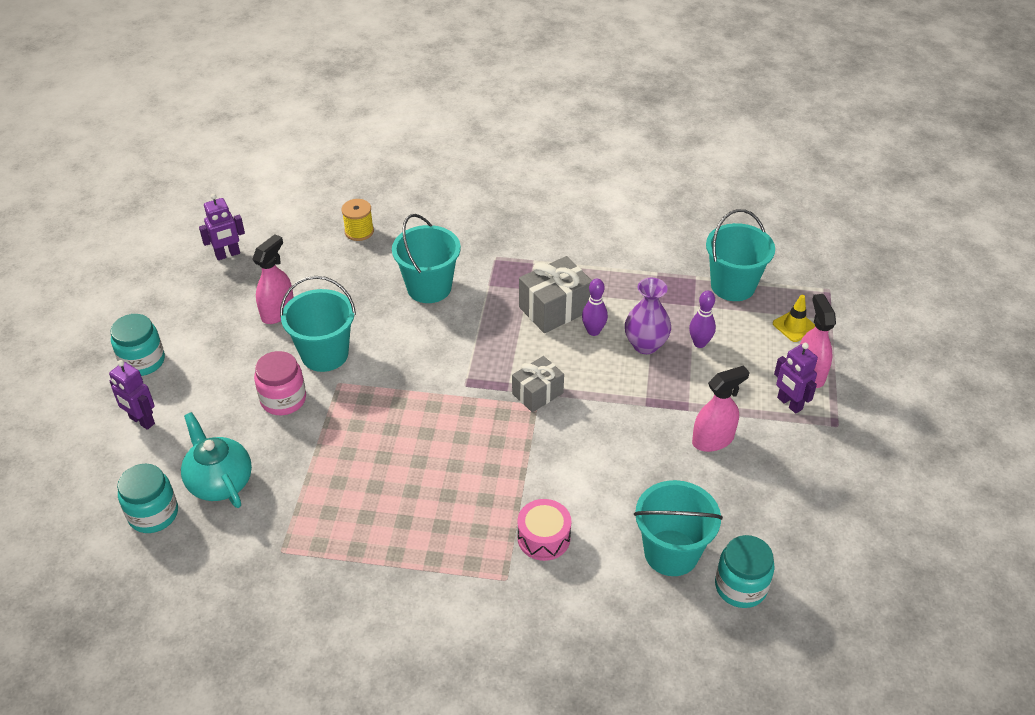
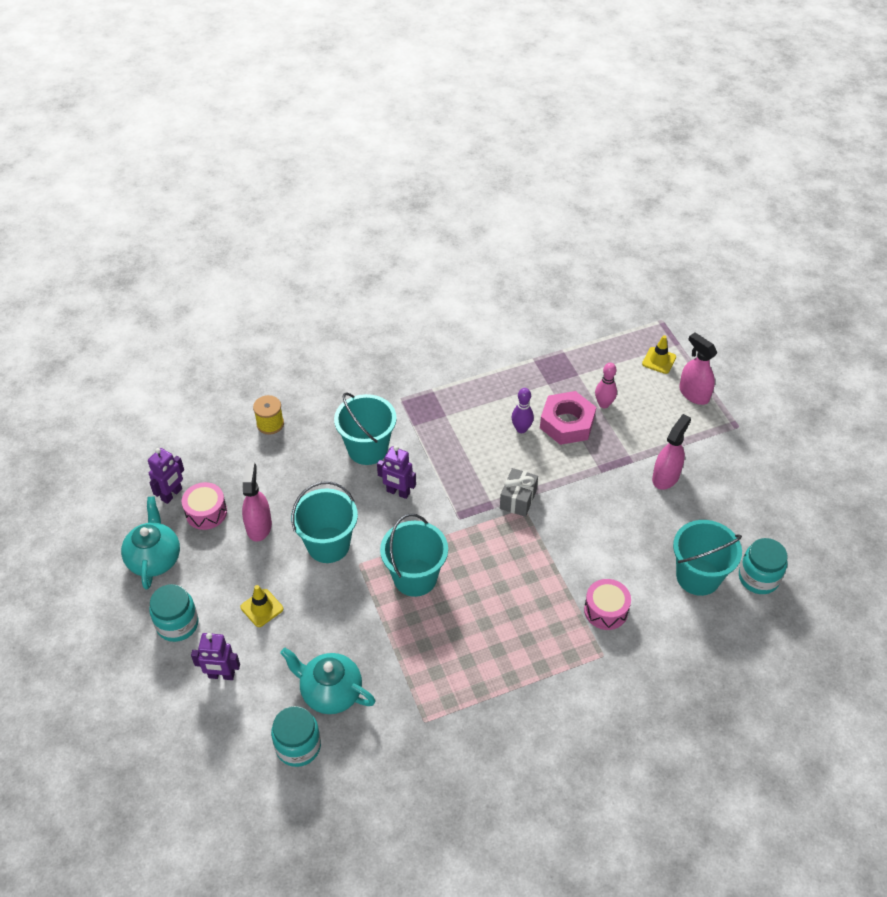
camera: 30 degrees left, 5 degrees up
pink jar [254,351,306,415] -> none
grey gift [519,256,592,333] -> none
purple vase [625,278,671,354] -> pink nut [540,391,596,445]
purple bowling pin [689,291,716,348] -> pink bowling pin [595,363,617,408]
turquoise bucket [706,209,775,301] -> turquoise bucket moved to [380,513,448,597]
purple robot [774,343,818,414] -> purple robot moved to [377,446,416,499]
none -> turquoise teapot [121,496,180,590]
none -> pink drum [182,482,227,530]
none -> yellow traffic cone [240,585,283,627]

